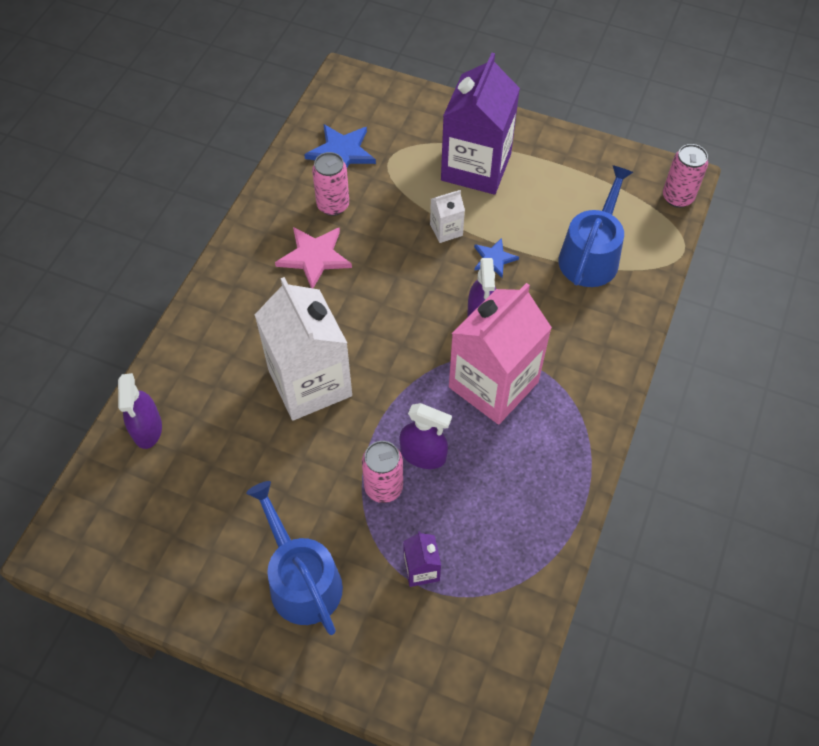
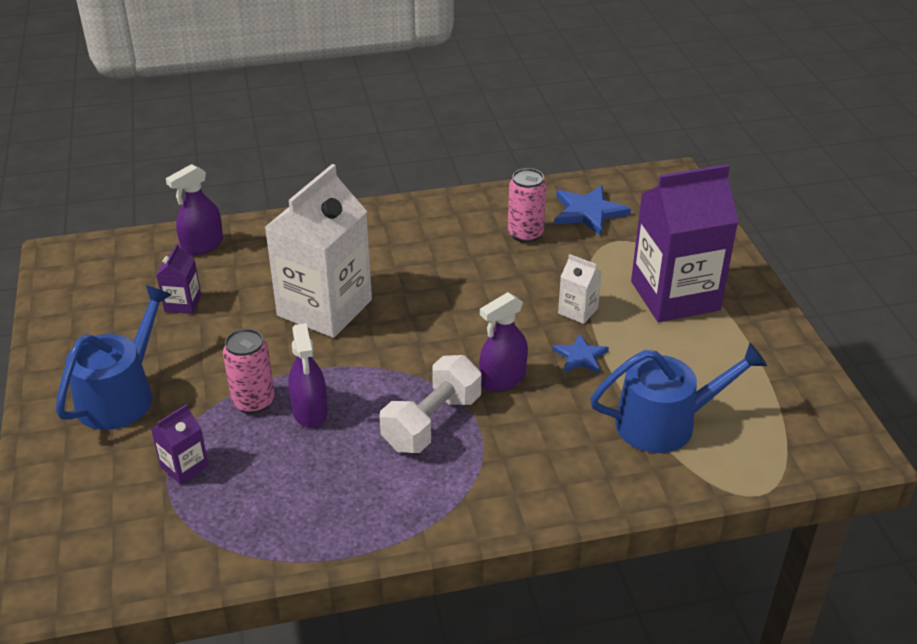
camera: 55 degrees right, 20 degrees down
pink star [275,227,352,288] -> none
pink carton [449,283,552,425] -> white dumbbell [380,355,482,453]
pink can [663,144,708,208] -> none
none -> purple carton [156,243,201,314]

